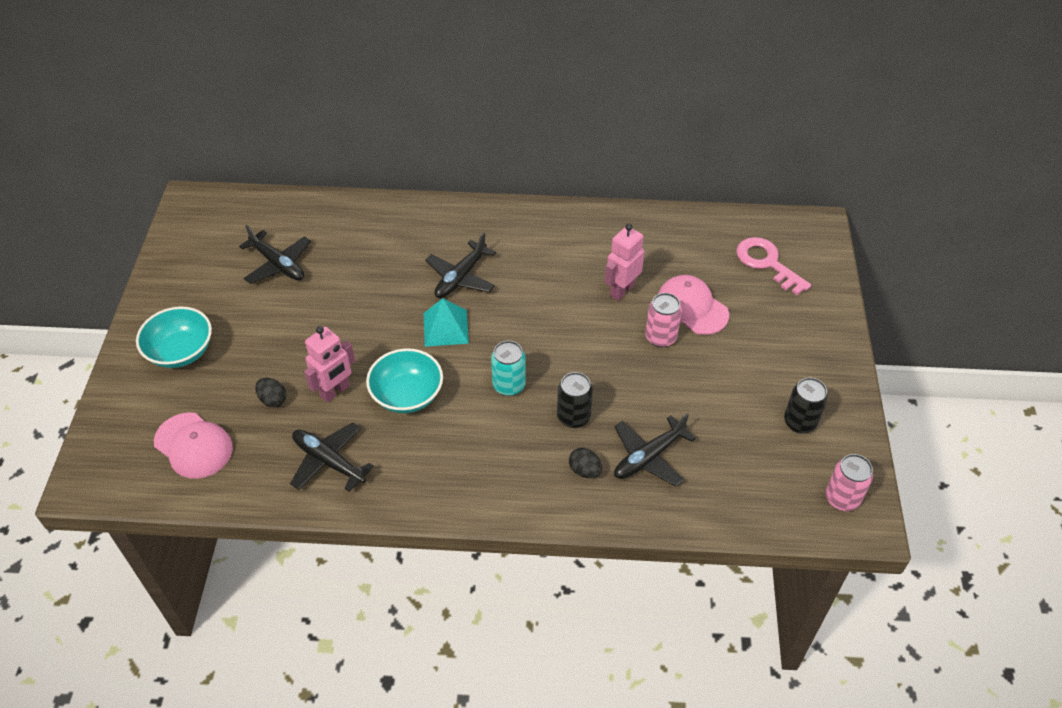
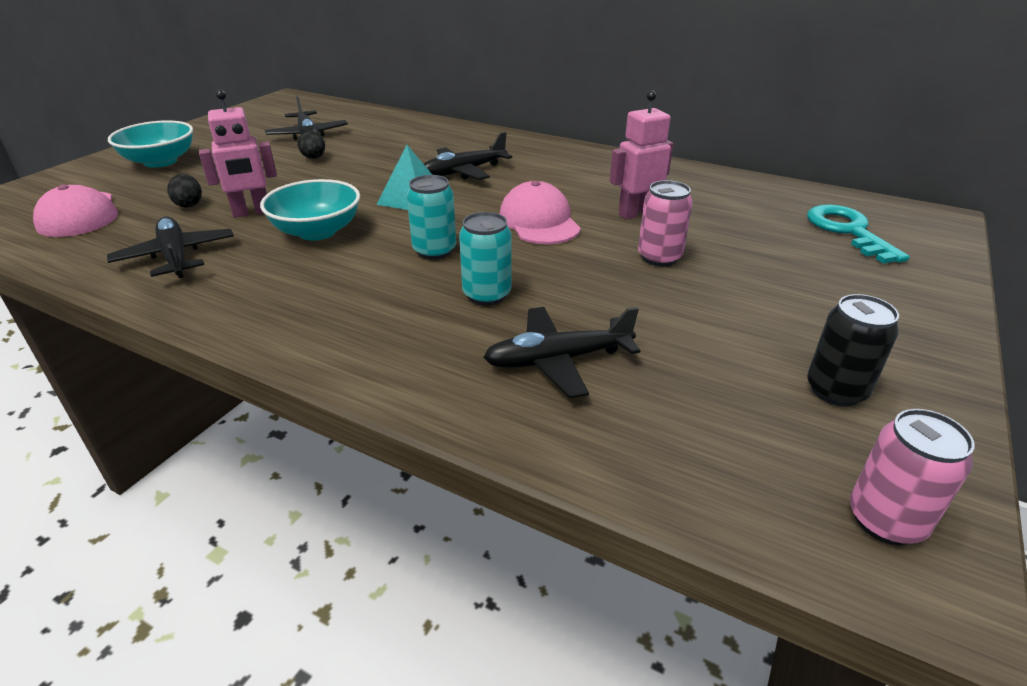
camera: 25 degrees right, 15 degrees down
black can [557,372,593,428] -> turquoise can [459,212,512,306]
black egg [569,448,602,478] -> black egg moved to [298,131,325,159]
pink cap [658,275,729,335] -> pink cap moved to [500,181,581,244]
pink key [736,237,811,295] -> turquoise key [807,204,910,264]

